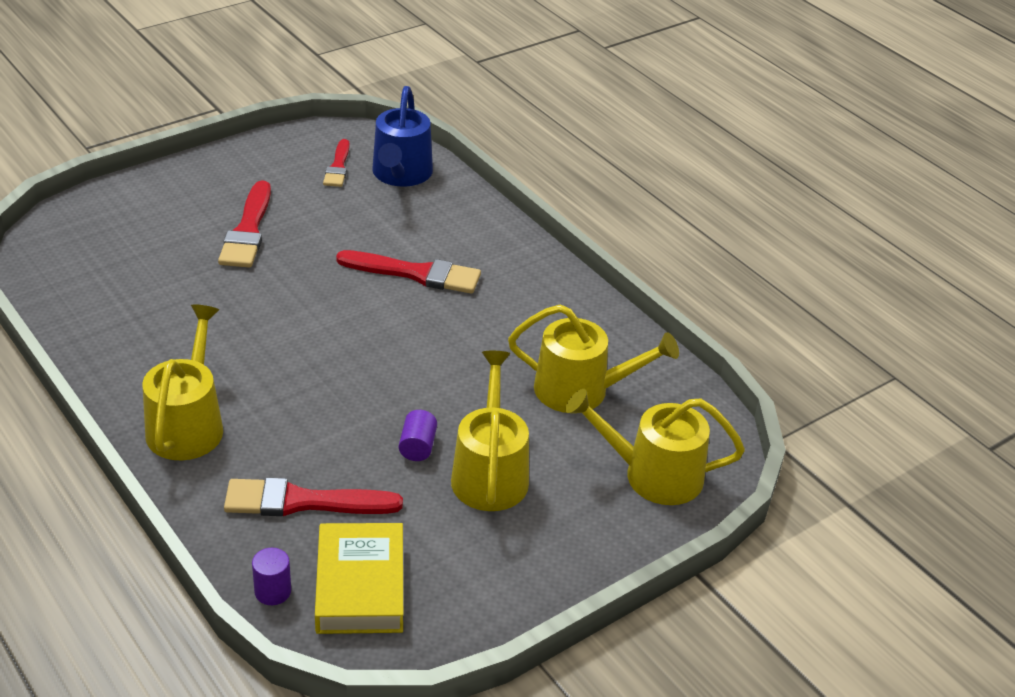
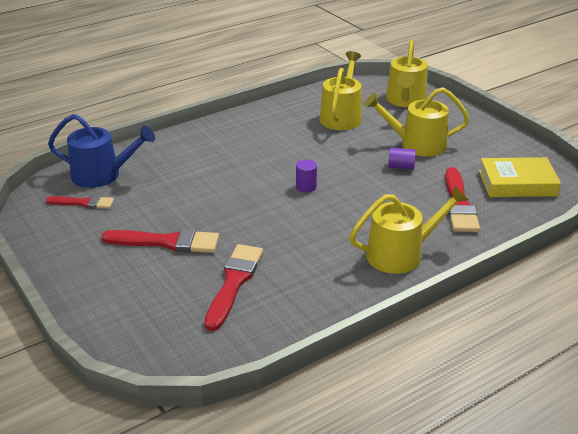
camera: 85 degrees left, 5 degrees down
yellow watering can [142,304,223,460] -> yellow watering can turned 150 degrees clockwise [349,185,468,274]
purple cylinder [252,548,291,605] -> purple cylinder moved to [296,159,317,193]
red brush [336,250,481,294] -> red brush moved to [204,244,263,331]

